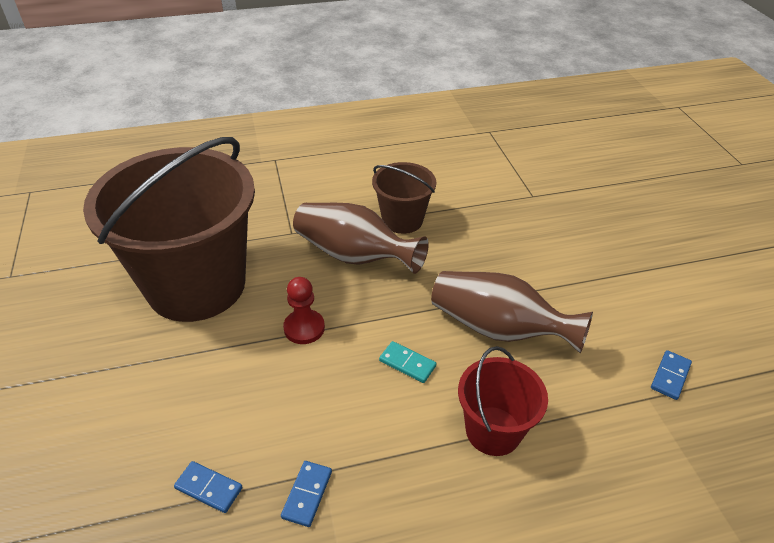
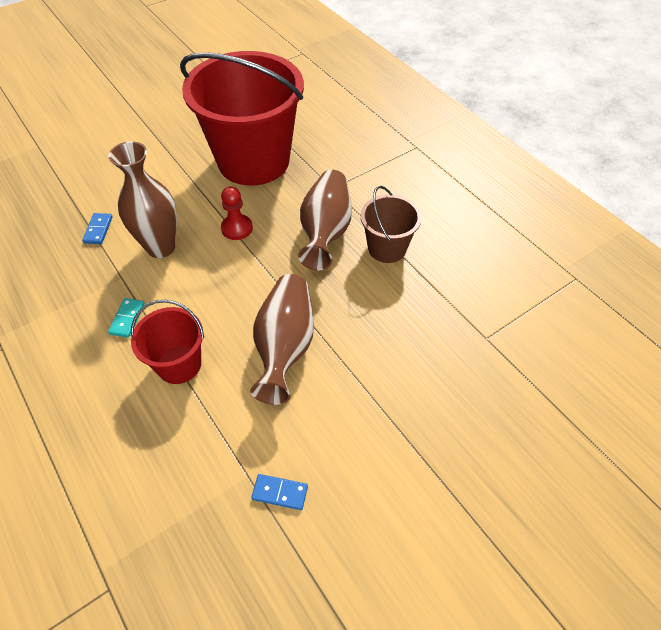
camera: 70 degrees right, 10 degrees up
brown bucket [83,137,255,322] -> red bucket [180,51,304,186]
blue domino [281,461,332,527] -> none
turquoise domino [379,341,437,383] -> turquoise domino moved to [108,298,145,338]
none -> brown vase [108,141,177,258]

